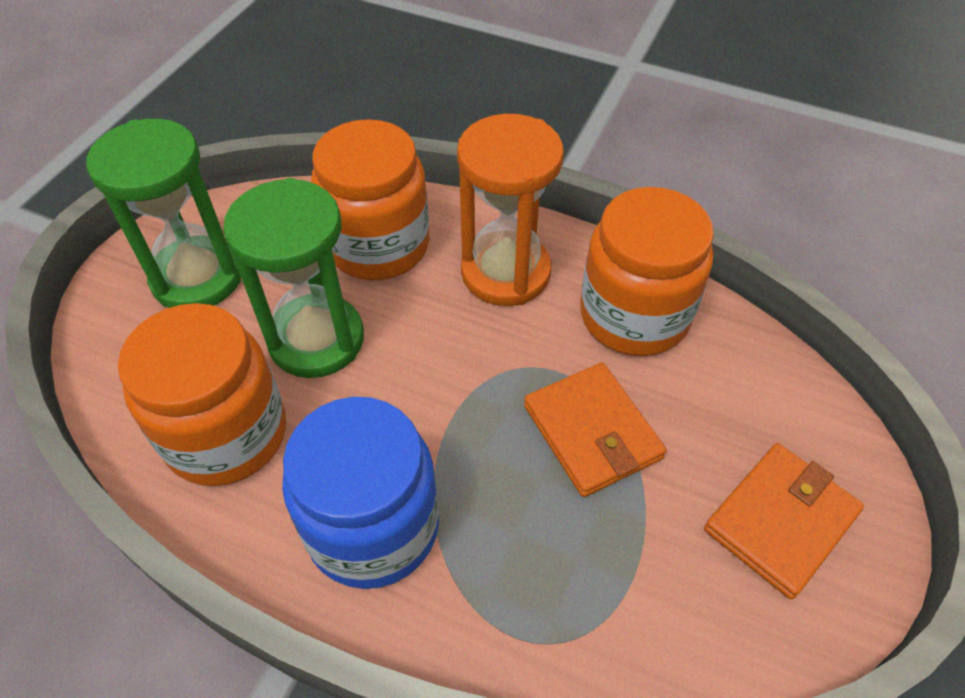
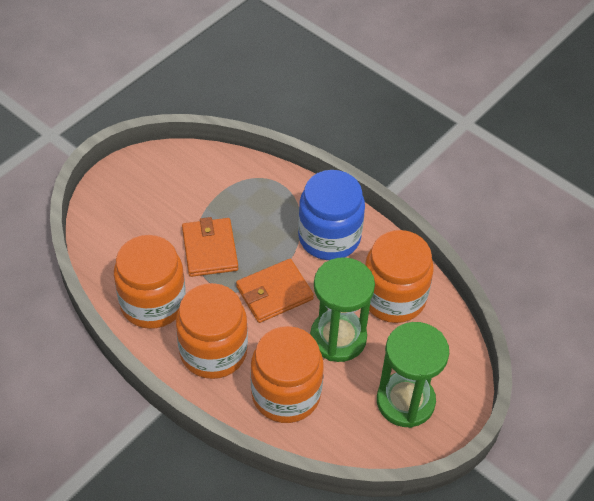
camera: 165 degrees left, 0 degrees up
orange hourglass [457,114,564,306] -> orange jar [176,283,248,379]
orange wallet [704,443,864,599] -> orange wallet moved to [236,259,314,323]

